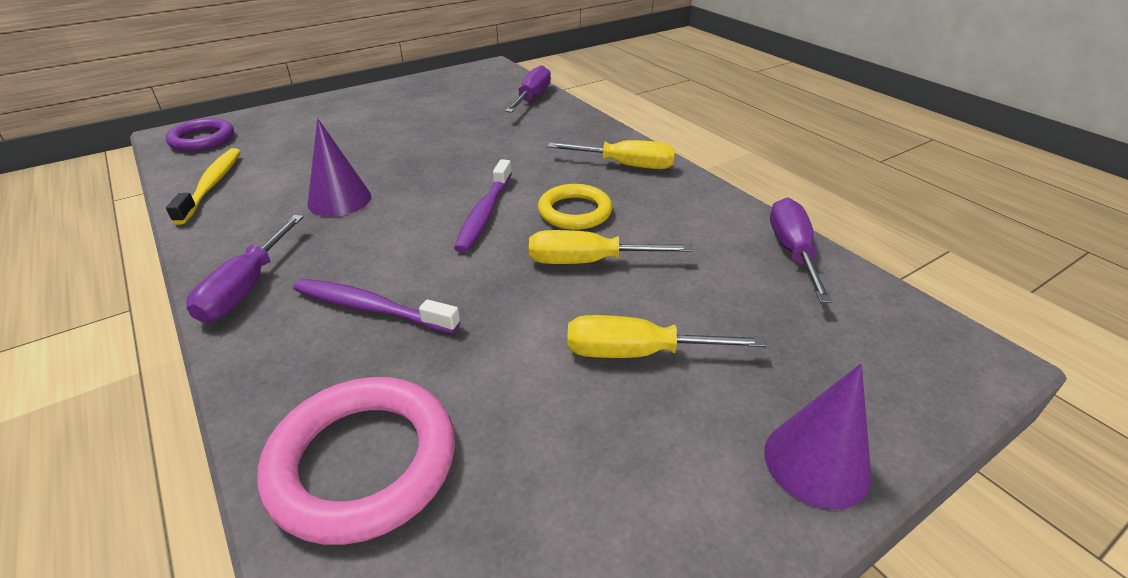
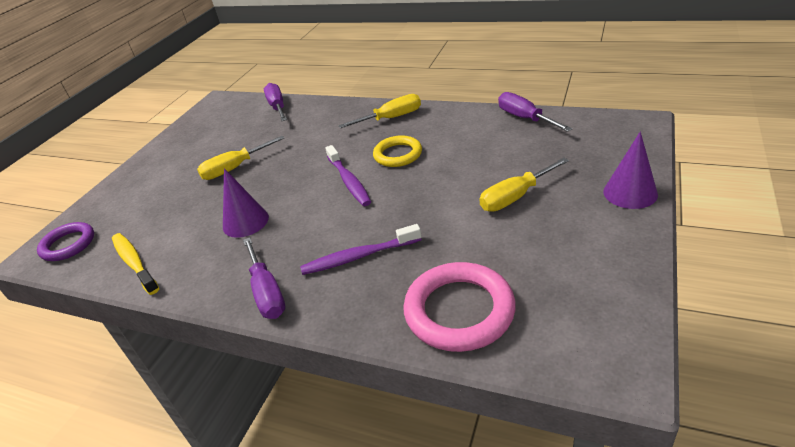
camera: 30 degrees left, 0 degrees up
yellow screwdriver [529,230,693,264] -> yellow screwdriver moved to [197,136,284,180]

